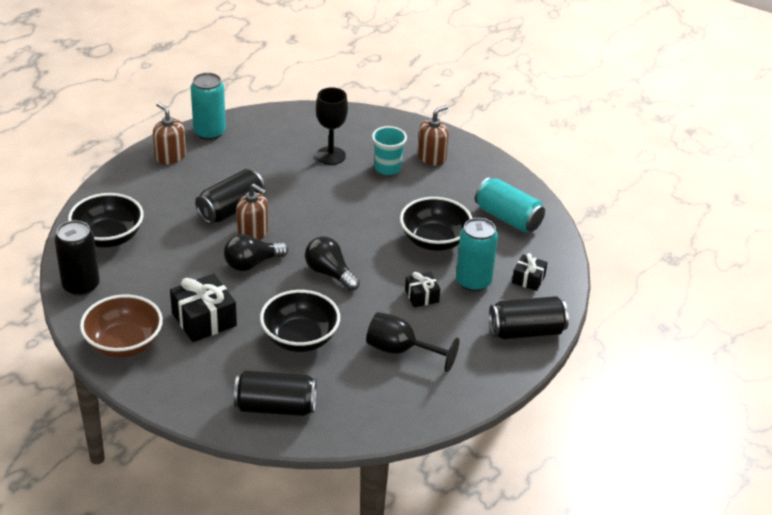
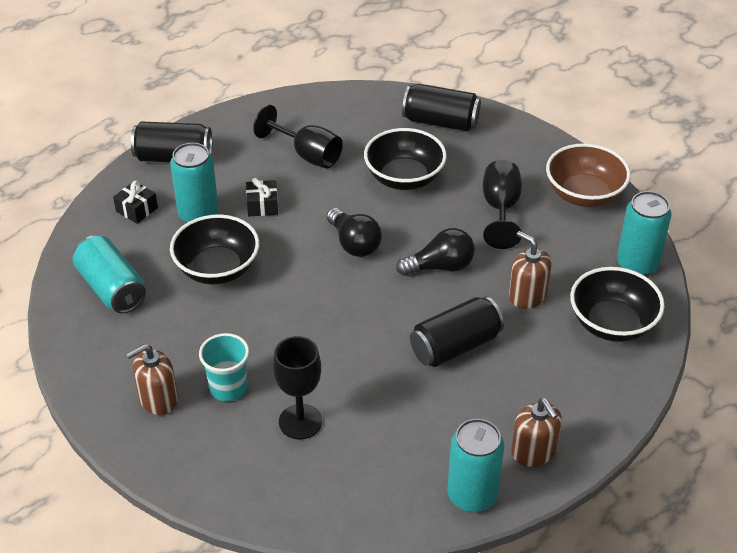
camera: 165 degrees left, 5 degrees up
black can [54,220,100,296] -> turquoise can [617,191,672,276]
black gift [170,274,237,342] -> black goblet [483,160,522,249]
brown soap dispenser [236,184,268,240] -> brown soap dispenser moved to [509,231,551,309]

